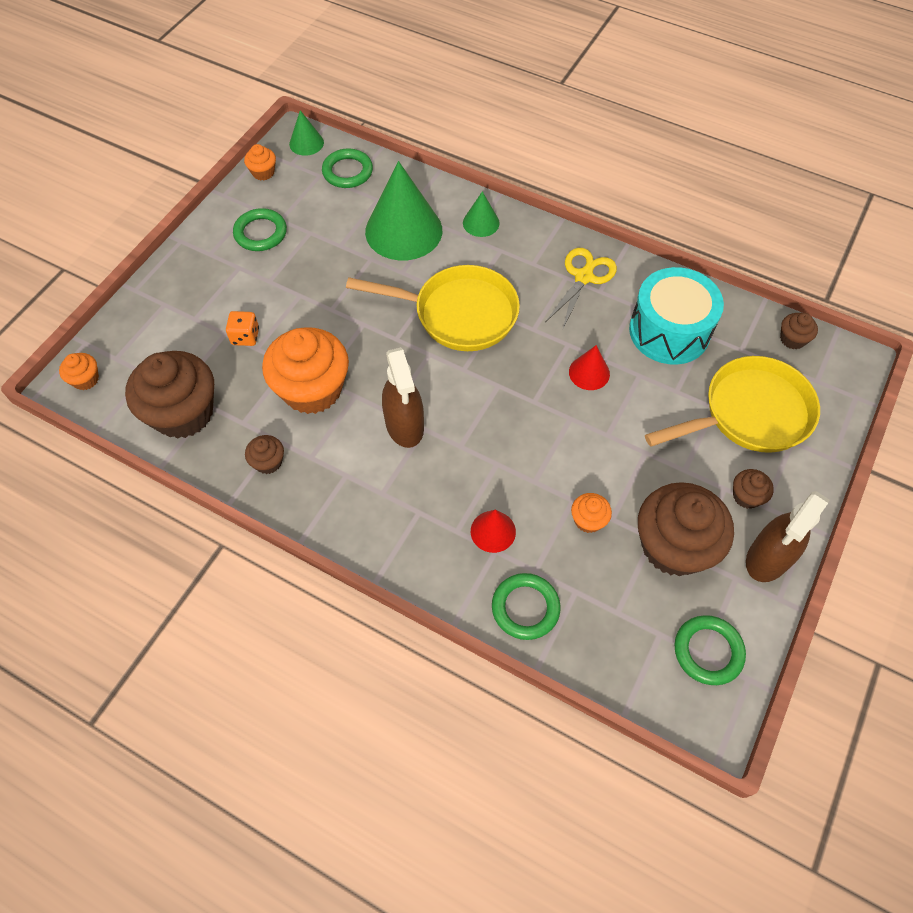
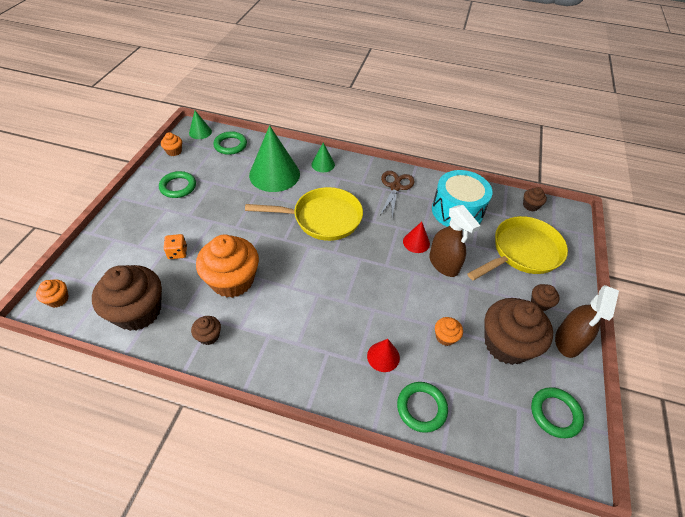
camera: 15 degrees left, 10 degrees down
brown spray bottle [382,347,424,448] -> brown spray bottle moved to [429,205,481,277]
yellow scissors [546,248,617,331] -> brown scissors [380,171,415,217]

